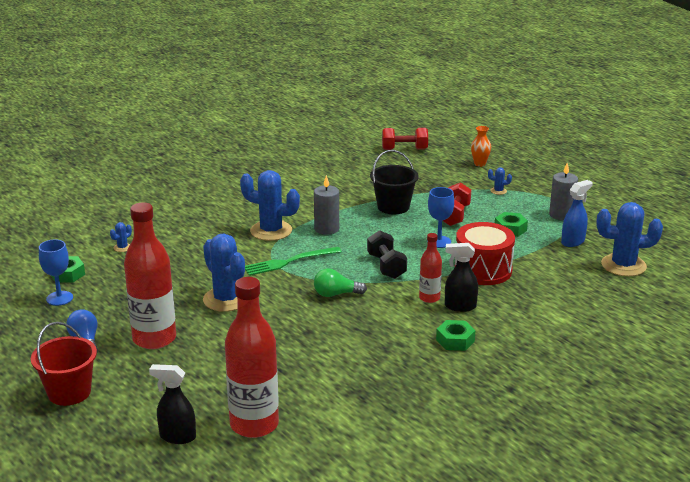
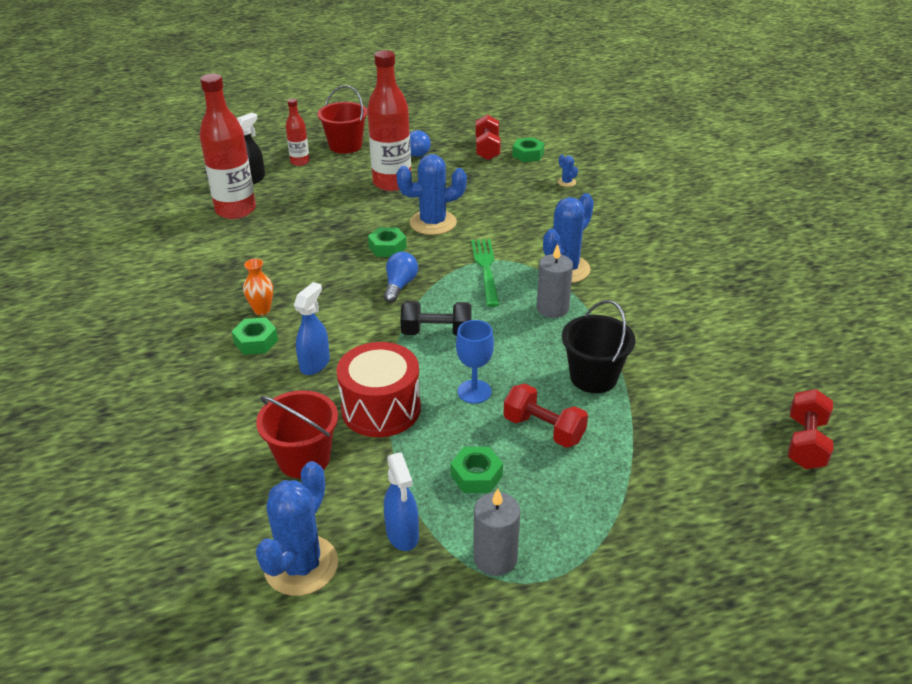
camera: 110 degrees right, 10 degrees up
blue goblet [39,240,73,306] -> red dumbbell [475,115,501,160]
green light bulb [314,268,367,297] -> blue light bulb [384,252,418,303]
red bottle [419,233,442,303] -> red bottle moved to [286,99,310,166]
black spray bottle [445,243,478,312] -> blue spray bottle [294,282,330,375]
orange vase [471,126,491,167] -> orange vase moved to [243,259,273,315]
blue cactus [488,167,512,195] -> none
none -> red bucket [256,390,338,478]
none -> green nut [368,227,407,257]

